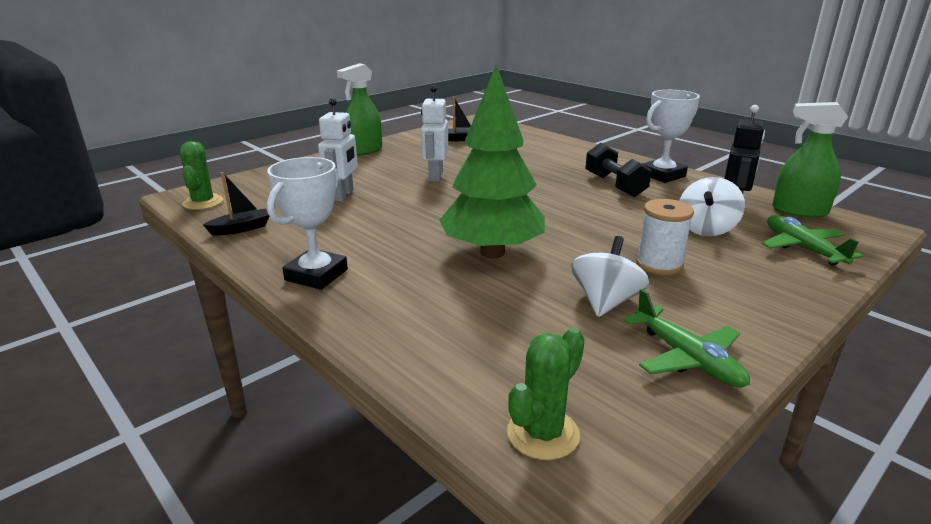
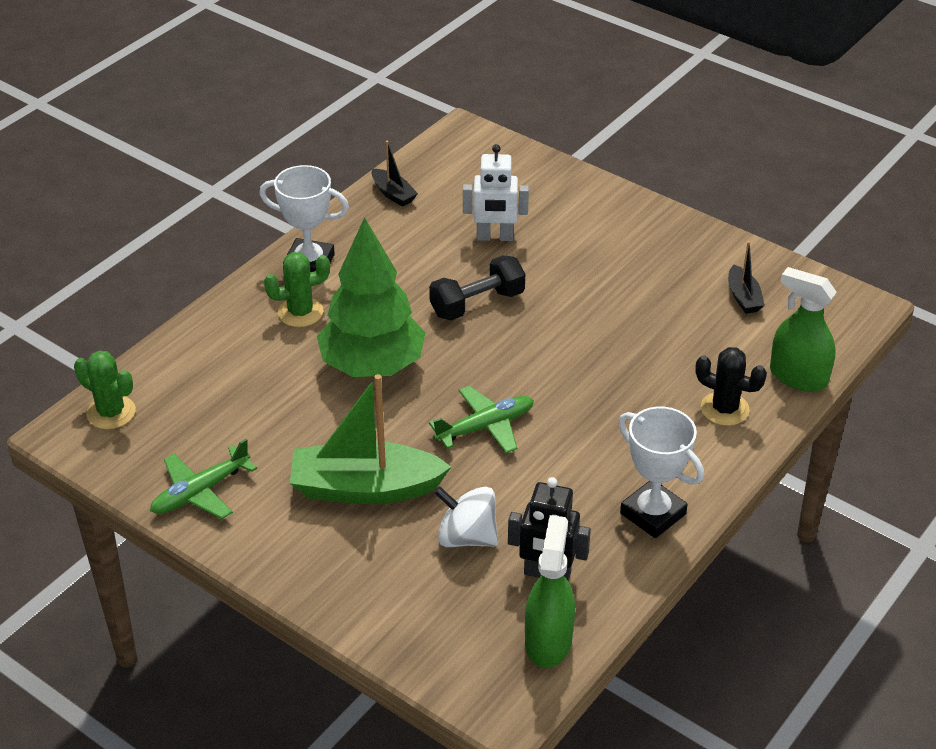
camera: 80 degrees right, 15 degrees up
green cactus [179,141,223,210] -> green cactus moved to [264,252,330,327]
green spray bottle [337,63,382,156] -> green spray bottle moved to [770,267,837,392]
white robot [421,85,448,182] -> none
white spinning top [571,236,649,317] -> none
black dumbbell [585,143,651,197] -> black dumbbell moved to [429,255,525,320]
white spool [636,199,694,275] -> green boat [290,374,451,504]
green plane [762,215,863,266] -> green plane moved to [429,386,534,453]
none -> black cactus [695,347,767,426]

